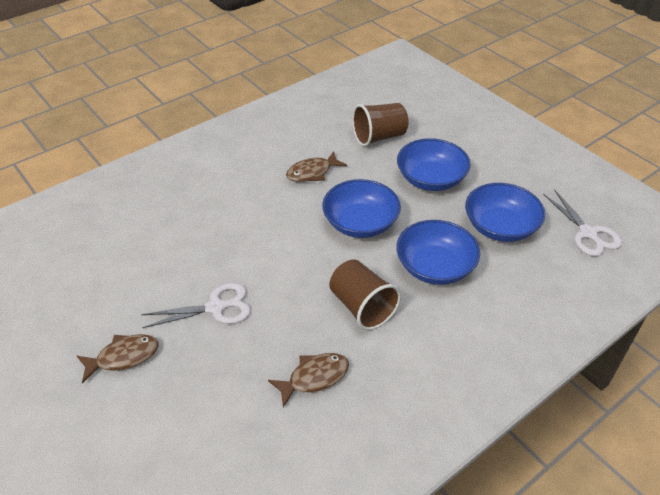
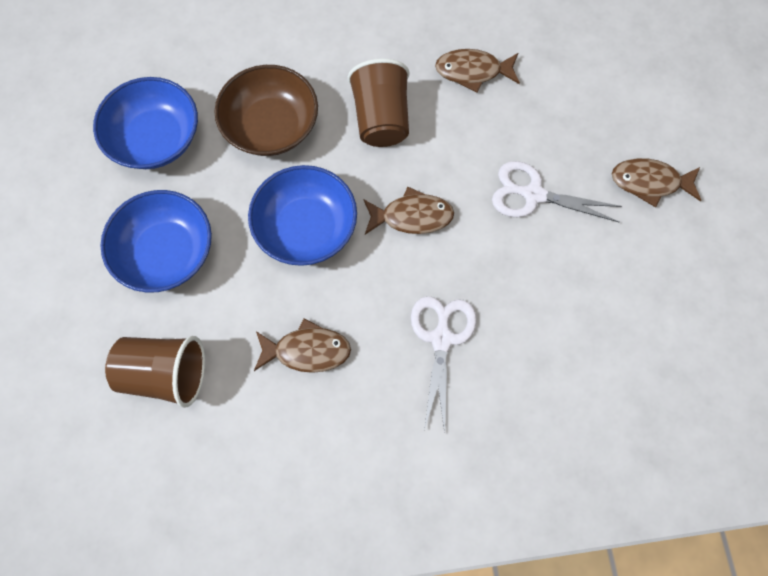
camera: 150 degrees left, 25 degrees up
blue bowl [396,220,480,285] -> brown bowl [214,65,318,156]
white scissors [543,189,622,256] -> white scissors moved to [411,296,477,434]
none -> brown fish [363,187,454,235]

